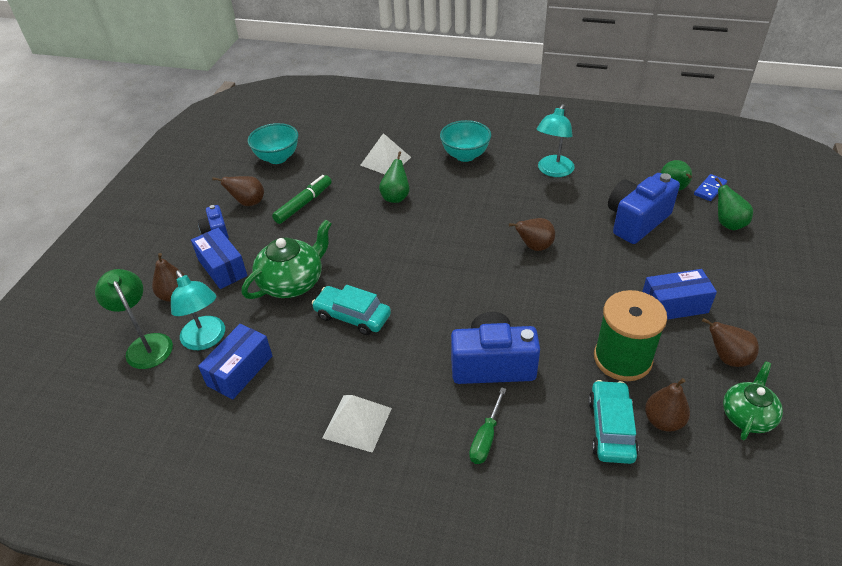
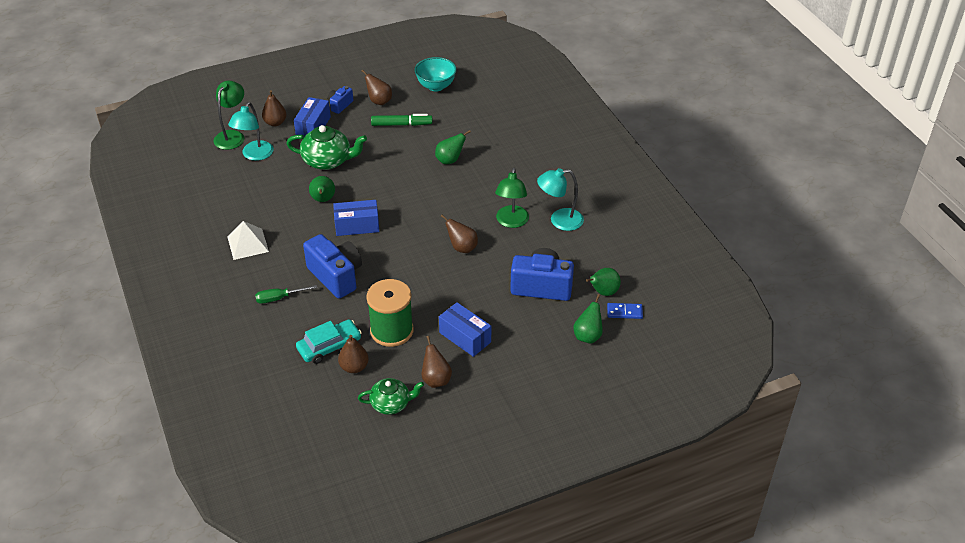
camera: 50 degrees right, 0 degrees up
blue box [198,324,272,399] -> blue box moved to [333,200,379,236]
turquoise car [312,285,391,335] -> green pear [309,176,335,202]
white pyramid [360,133,411,174] -> none
turquoise bowl [440,120,491,162] -> none
none -> green lamp [495,168,529,228]

